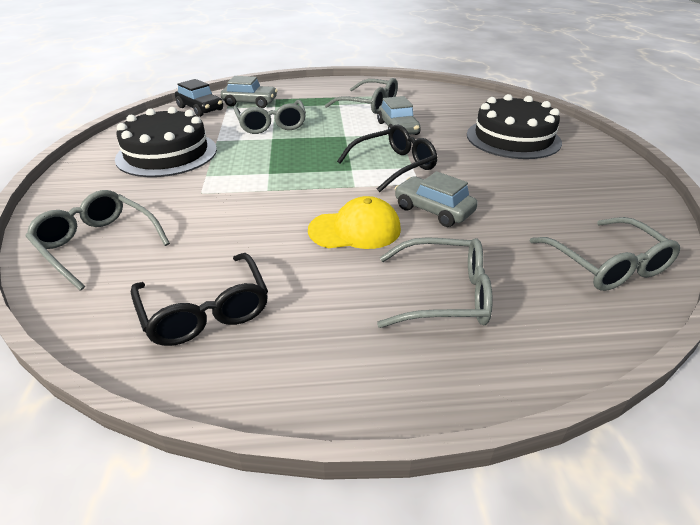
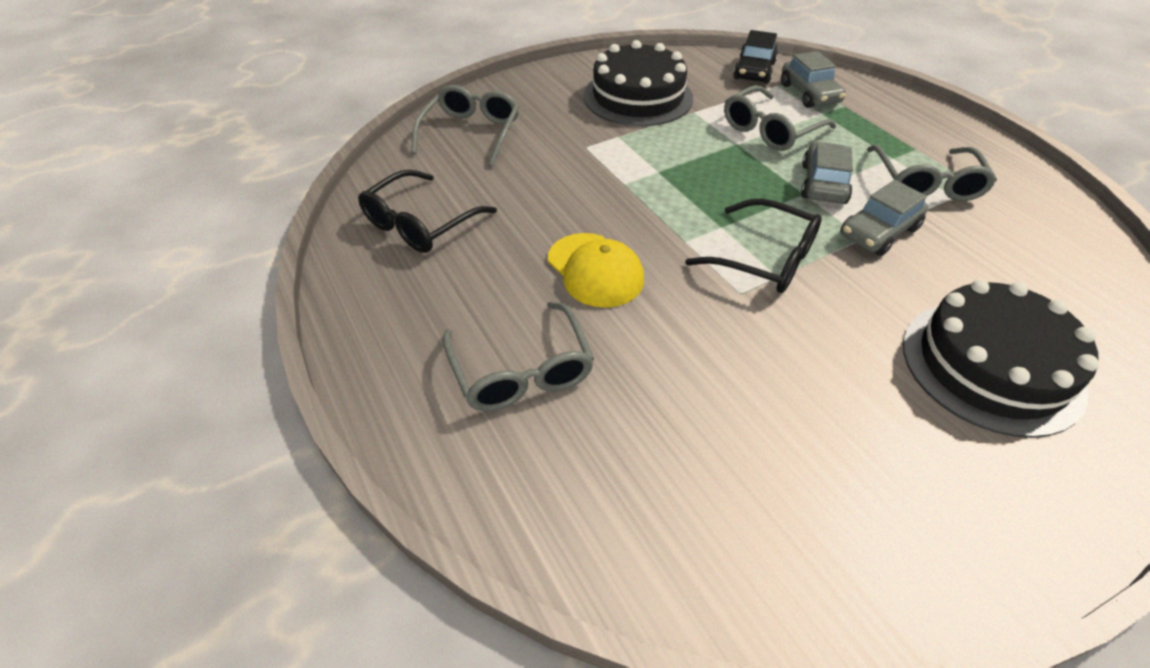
camera: 65 degrees right, 10 degrees up
grey car [395,171,478,227] -> grey car moved to [801,141,853,204]
grey glasses [530,217,680,291] -> none

